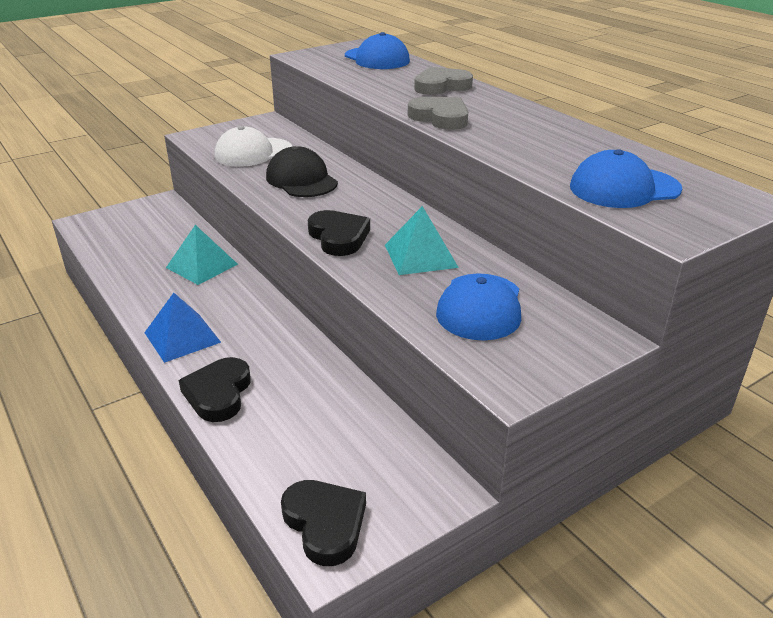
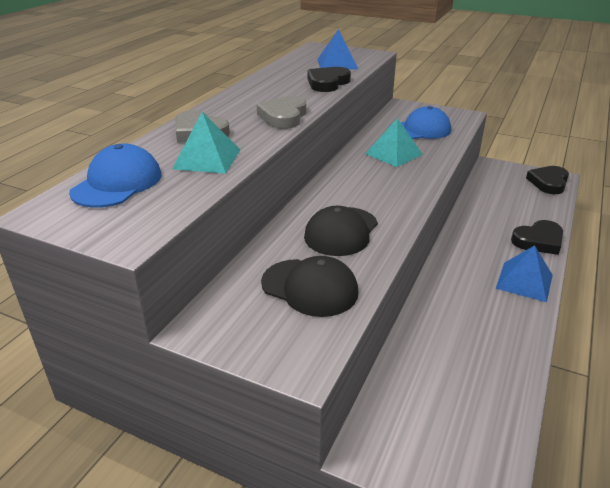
camera: 120 degrees left, 0 degrees up
turquoise pyramid [166,225,238,285] -> turquoise pyramid moved to [172,112,240,174]
white cap [215,126,292,167] -> black cap [261,256,358,317]
black heart [308,210,370,256] -> black heart moved to [308,67,351,92]
blue cap [570,149,682,208] -> blue pyramid [317,29,358,70]

